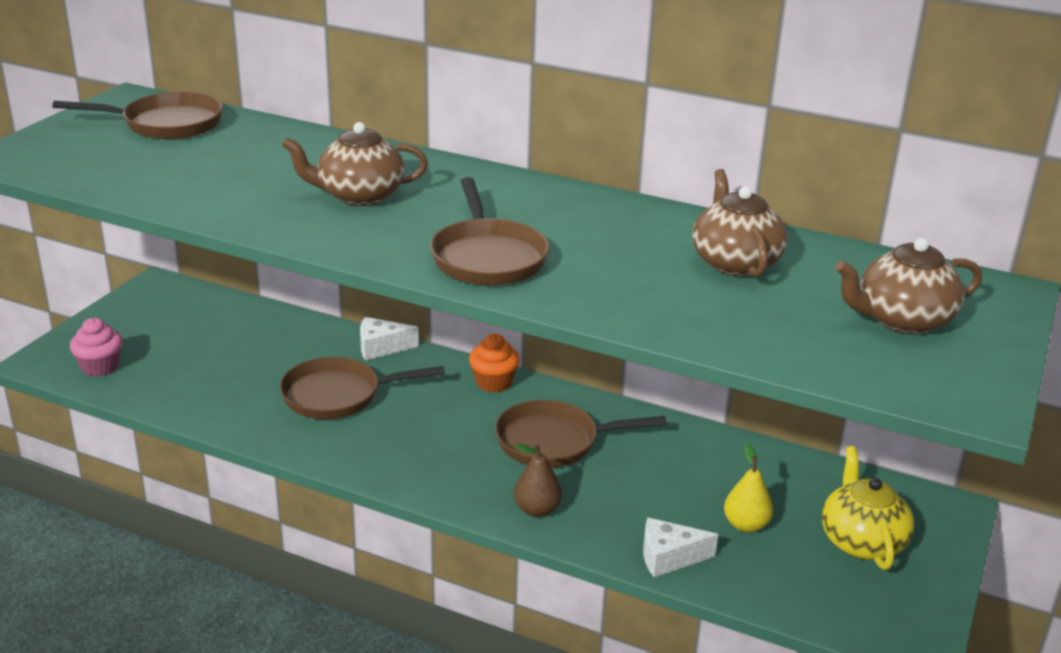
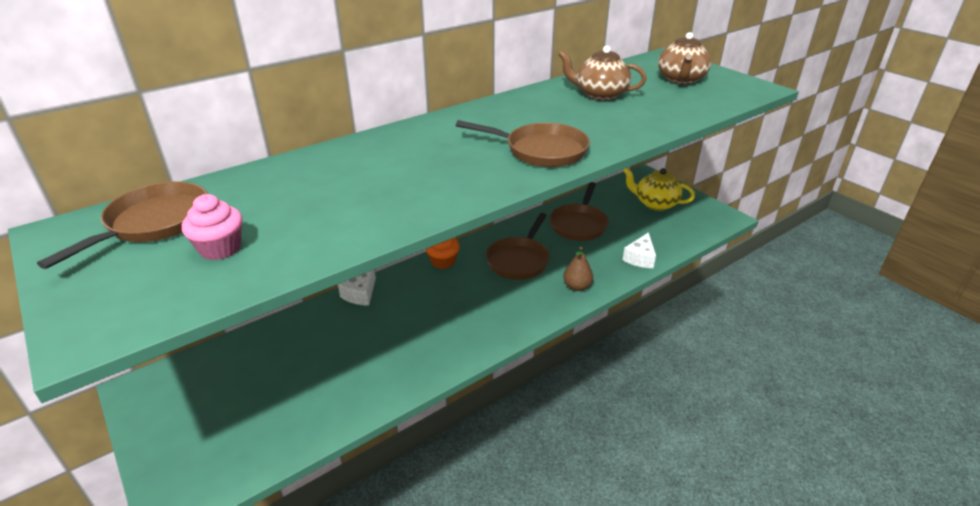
camera: 60 degrees left, 5 degrees up
pink cupcake [70,318,123,377] -> pink cupcake moved to [182,194,242,260]
brown pan [280,357,445,419] -> brown pan moved to [549,182,609,241]
brown teapot [282,122,428,206] -> none
yellow pear [724,443,773,532] -> none

